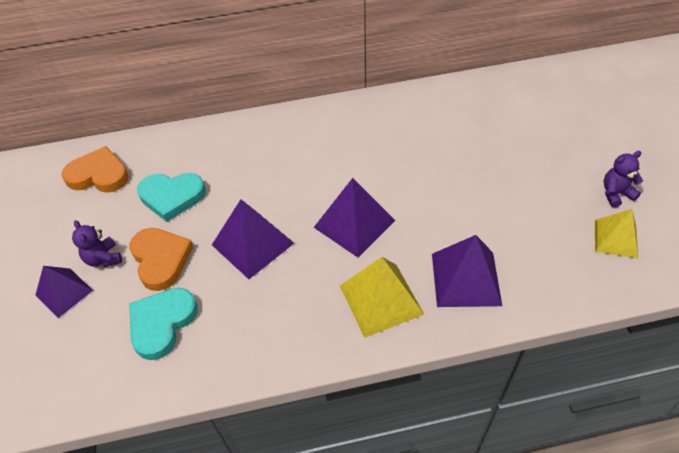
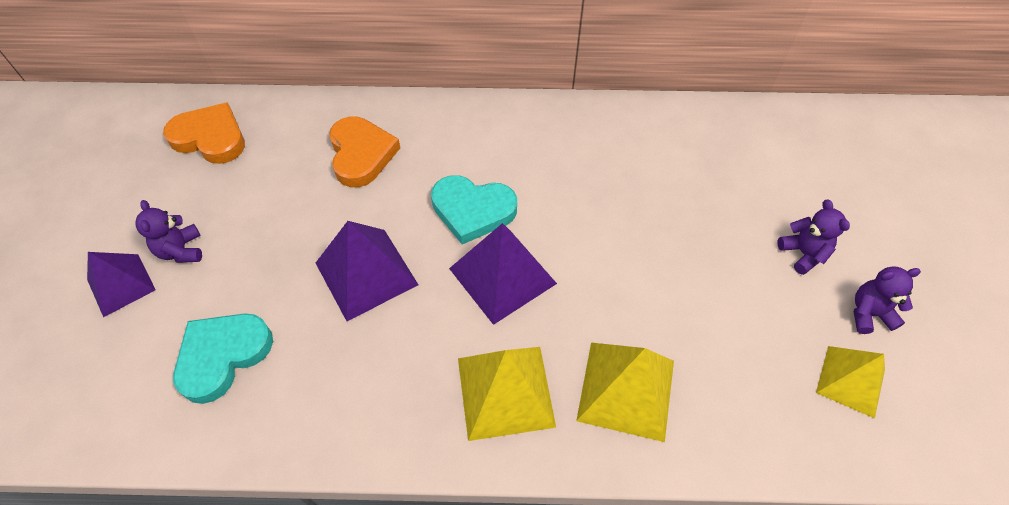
camera: 10 degrees right, 5 degrees up
orange heart [129,228,194,291] -> orange heart moved to [329,116,400,187]
turquoise heart [137,173,206,222] -> turquoise heart moved to [431,175,517,245]
purple pyramid [432,235,502,307] -> yellow pyramid [576,343,674,442]
none -> purple teddy bear [777,200,850,275]

